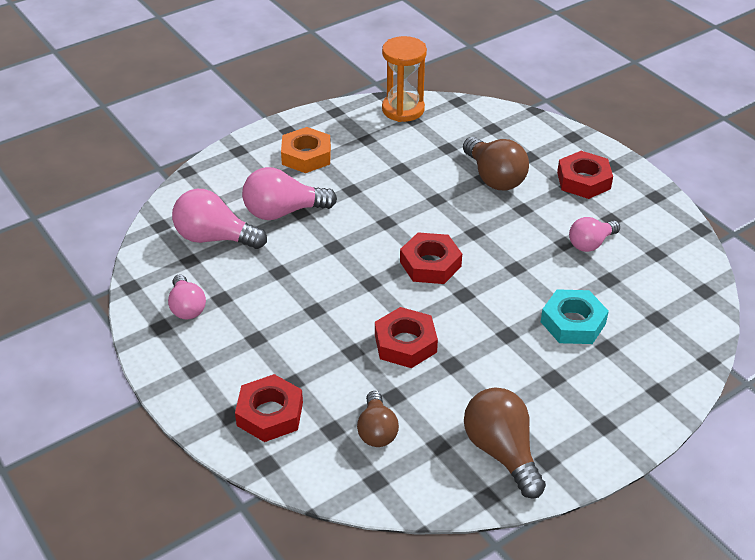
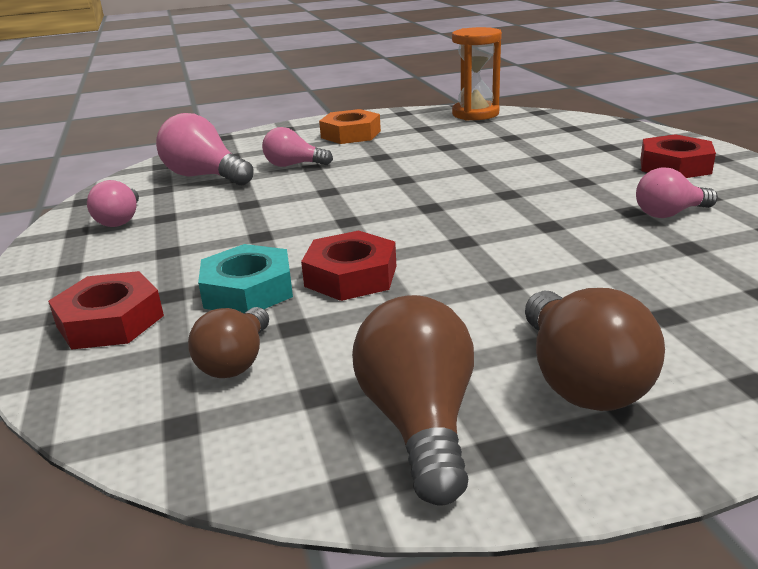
camera: 20 degrees right, 15 degrees down
pink light bulb [242,167,337,220] -> pink light bulb [262,127,333,167], size x0.64
red nut [400,232,462,284] -> none
brown light bulb [463,137,529,190] -> brown light bulb moved to [525,288,665,411]
turquoise nut [541,289,609,344] -> turquoise nut moved to [198,244,293,314]

